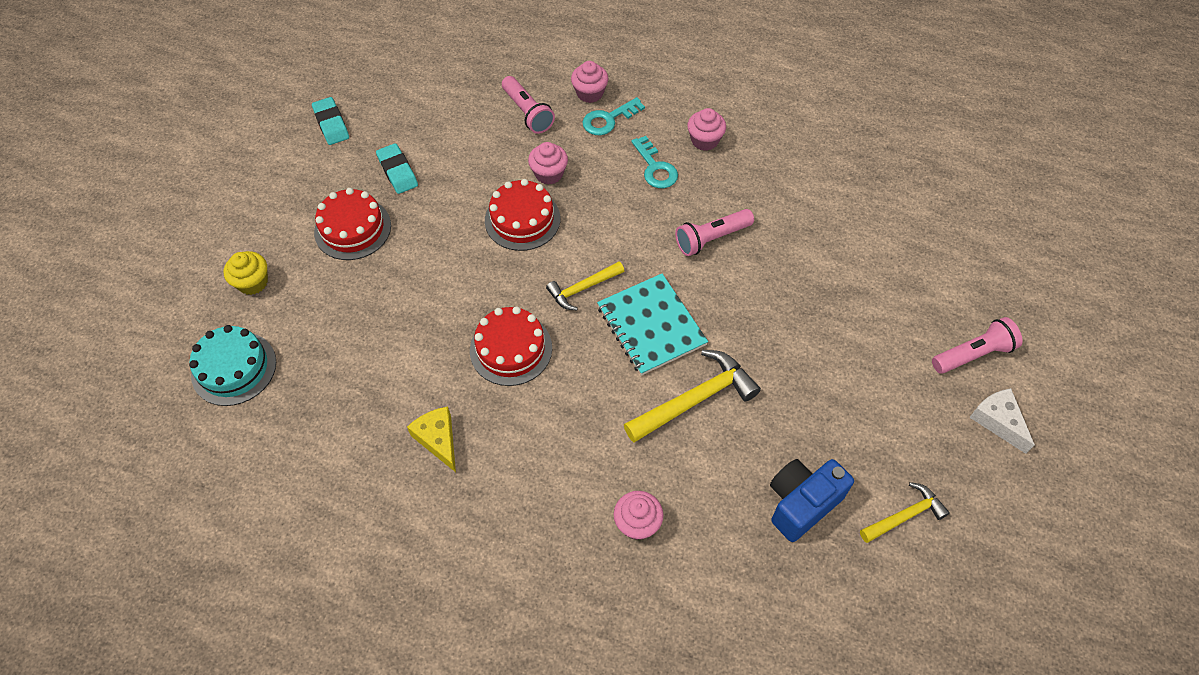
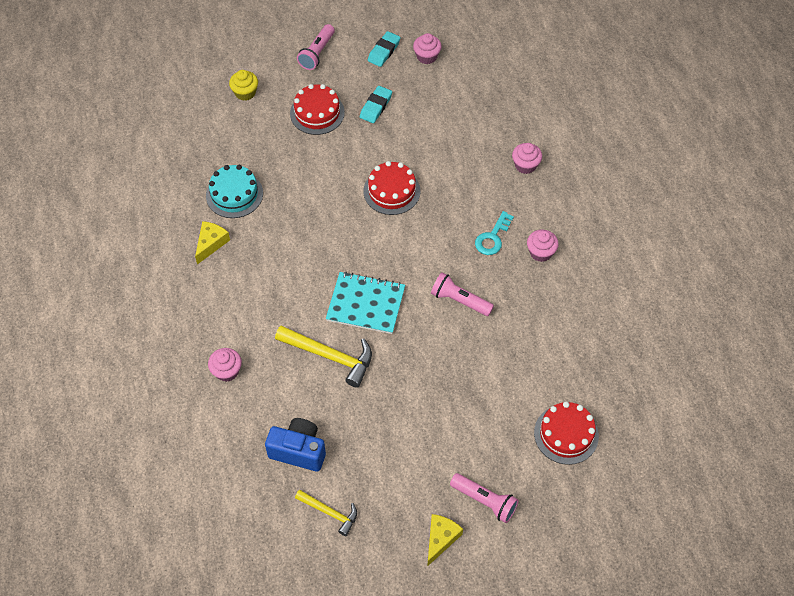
camera: 55 degrees right, 0 degrees up
turquoise cake [189,325,276,406] -> turquoise cake moved to [206,165,263,218]
red cake [470,306,552,386] -> red cake moved to [534,402,599,465]
pink flashlight [502,76,555,134] -> pink flashlight moved to [297,24,335,70]
pink cupcake [528,142,568,185] -> pink cupcake moved to [413,33,442,64]
yellow hammer [546,262,624,310] -> none
turquoise key [582,97,645,135] -> none
turquoise notebook [597,274,708,376] -> turquoise notebook turned 75 degrees clockwise [326,271,405,334]
white cheese [969,388,1035,454] -> yellow cheese [427,514,463,567]

